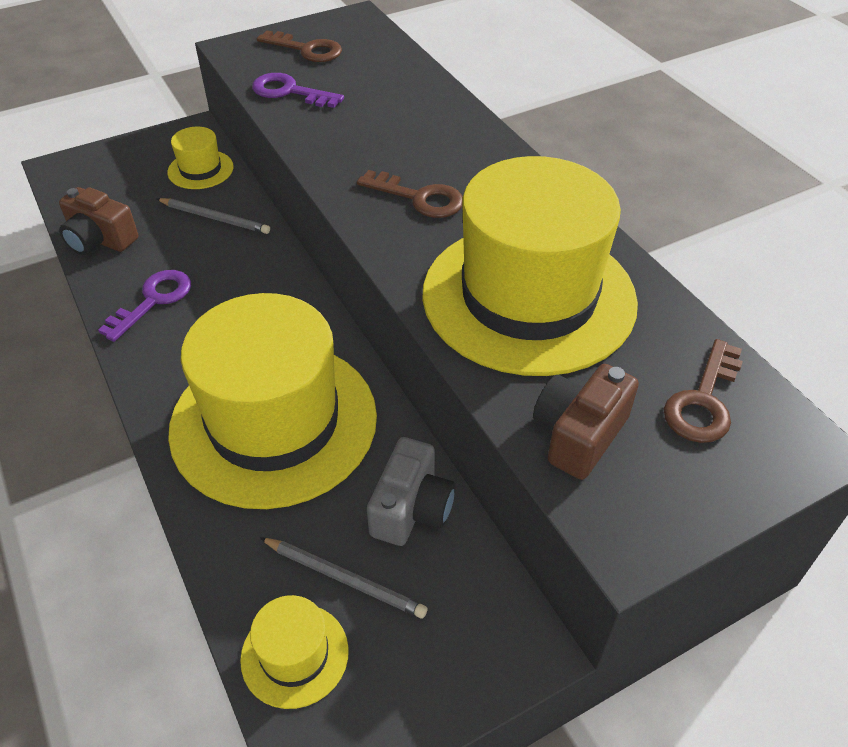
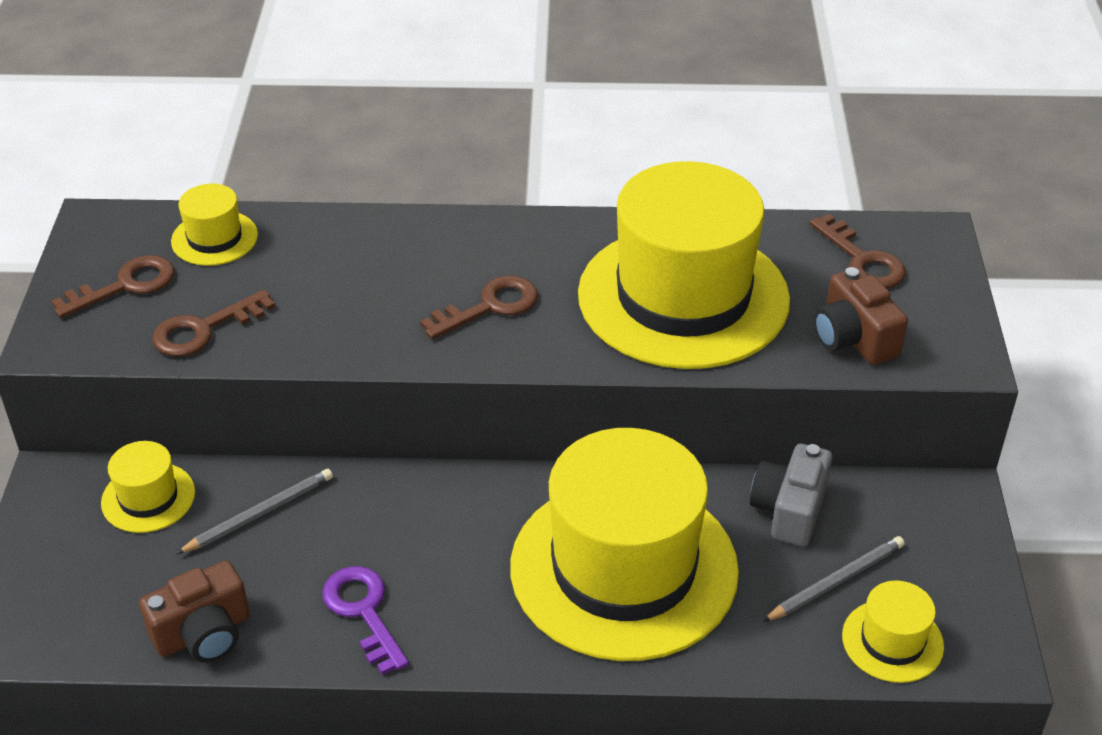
camera: 60 degrees left, 5 degrees down
purple key [252,73,344,108] -> brown key [152,290,275,357]
grey camera [367,437,456,546] -> grey camera turned 120 degrees counterclockwise [750,443,832,547]
none -> yellow hat [171,184,258,266]

